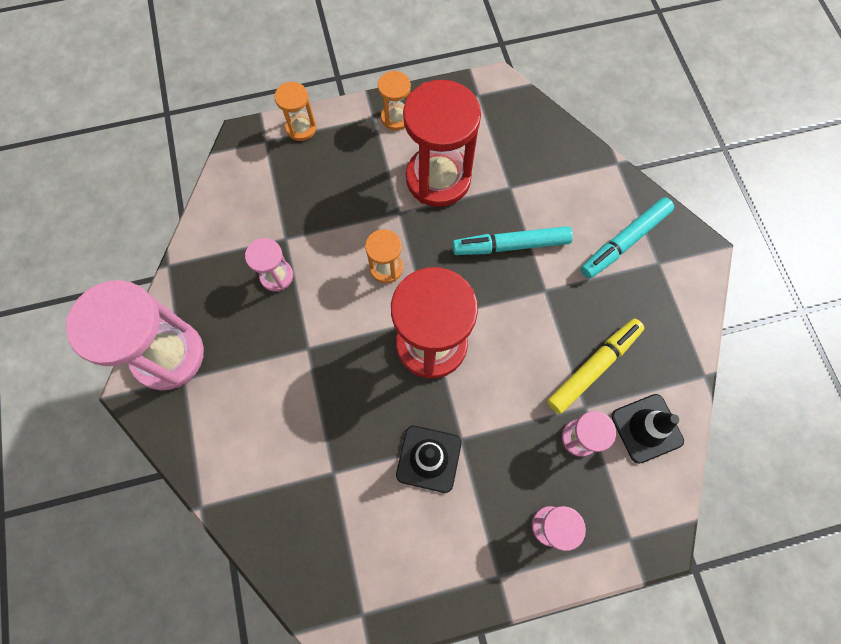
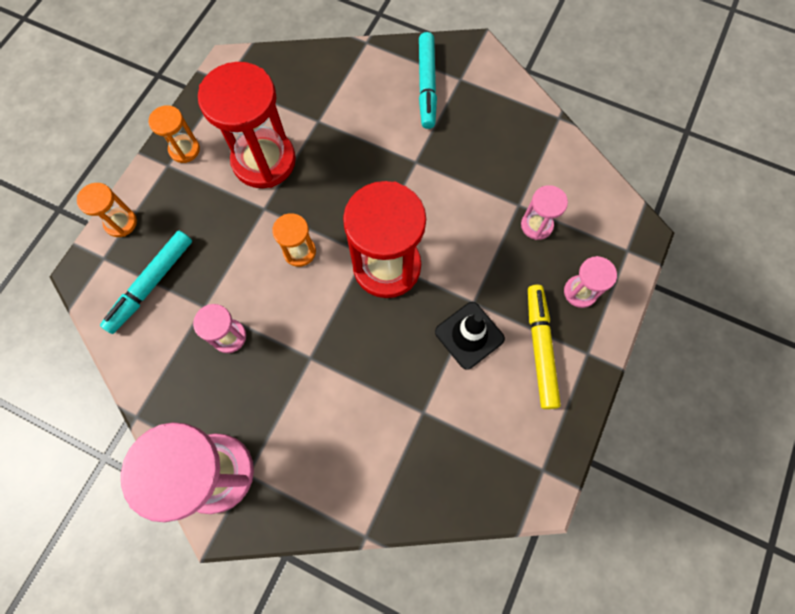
camera: 50 degrees left, 0 degrees up
turquoise marker [453,226,573,255] -> turquoise marker moved to [100,231,192,334]
yellow marker [547,319,644,414] -> yellow marker moved to [528,285,561,409]
black traffic cone [611,394,684,464] -> none

